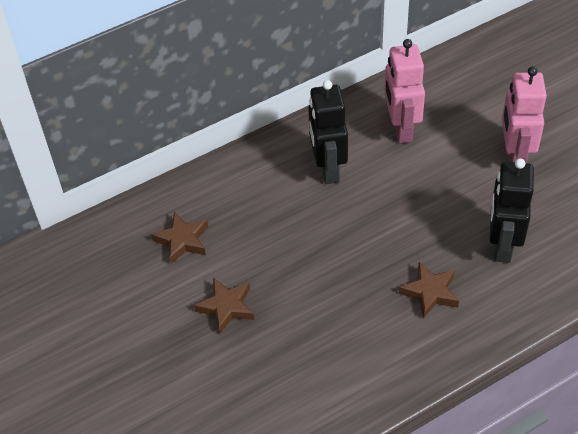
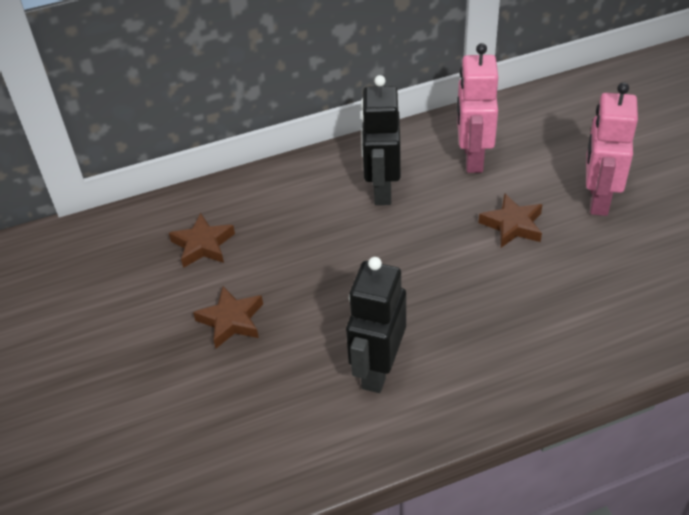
camera: 10 degrees right, 5 degrees down
brown star [399,262,459,318] -> brown star moved to [479,193,543,248]
black robot [490,158,534,263] -> black robot moved to [346,257,406,393]

